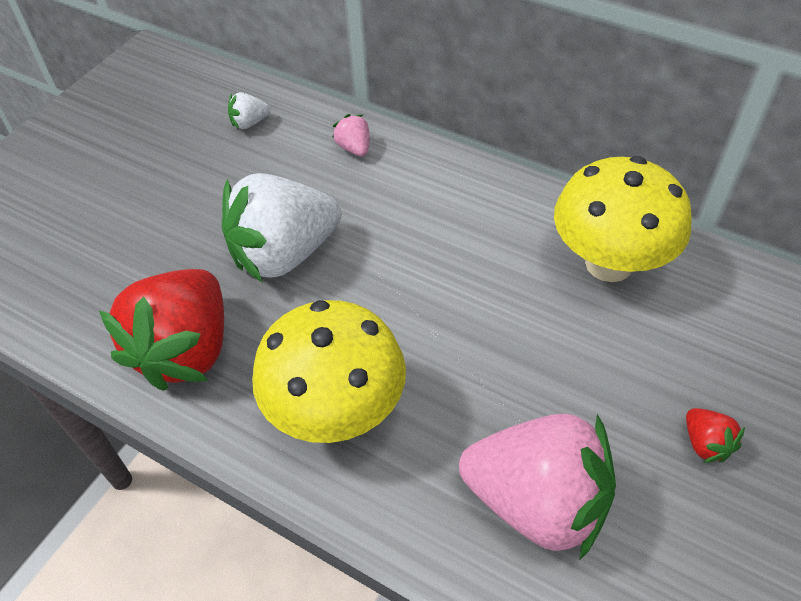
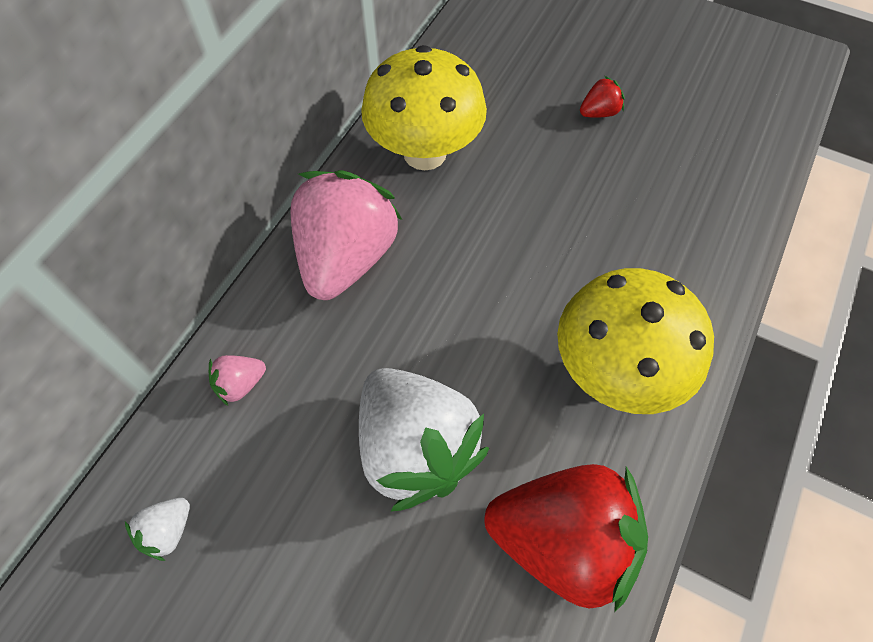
camera: 95 degrees left, 10 degrees up
white strawberry [228,92,270,129] -> white strawberry turned 60 degrees clockwise [125,498,190,561]
pink strawberry [459,414,616,561] -> pink strawberry moved to [290,170,402,300]

